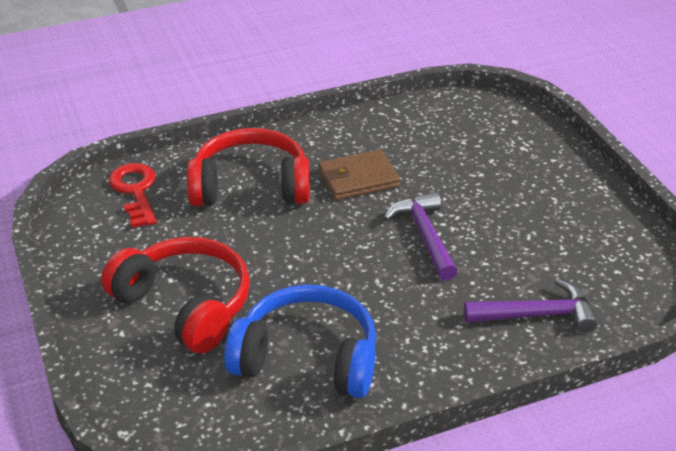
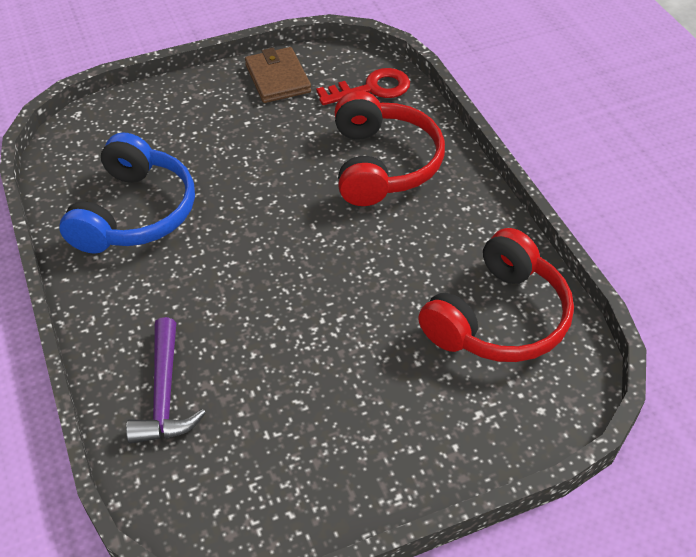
camera: 90 degrees right, 10 degrees up
red headphones [101,237,250,353] -> red headphones moved to [418,228,574,362]
brown wallet [319,149,400,200] -> brown wallet moved to [245,47,311,103]
purple hammer [384,192,458,281] -> none

